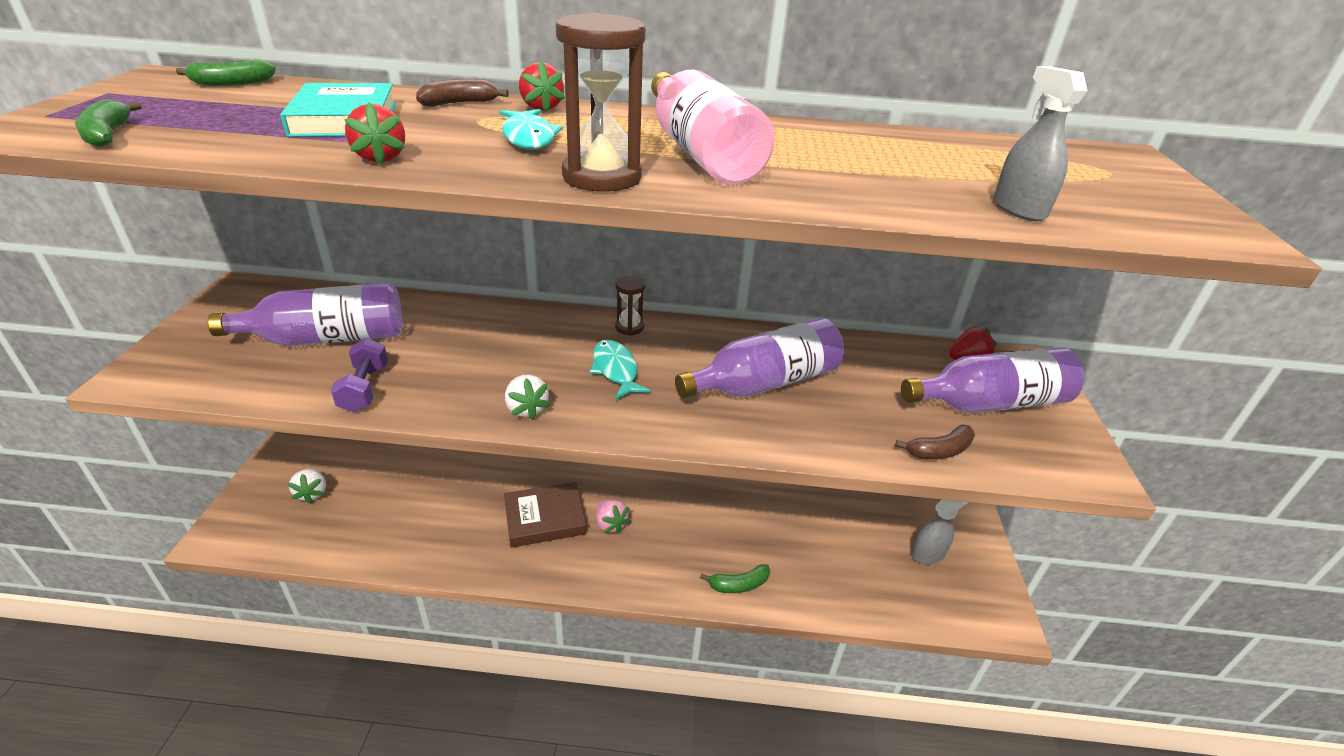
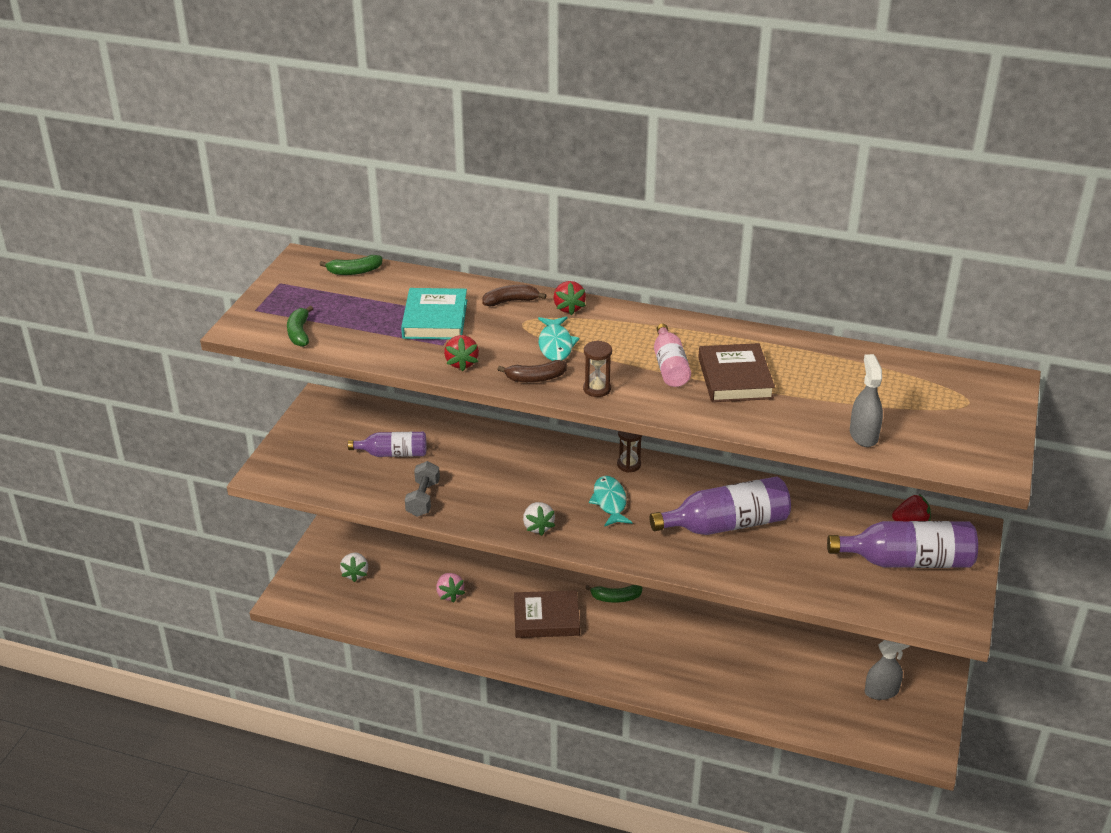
camera: 15 degrees right, 0 degrees up
purple bottle [208,283,403,346] -> purple bottle [348,432,426,457], size x0.59
purple dumbbell [330,338,388,412] -> grey dumbbell [405,461,440,517]
brown hourglass [556,13,646,192] -> brown hourglass [583,340,612,397], size x0.55
pink strawberry [596,500,630,534] -> pink strawberry moved to [436,573,465,603]
pink bottle [651,70,775,185] -> pink bottle [654,324,691,387], size x0.59
green banana [700,564,770,593] -> green banana moved to [585,585,643,603]
brown banana [895,424,975,459] -> brown banana moved to [497,360,567,382]
none -> brown book [698,343,775,402]

